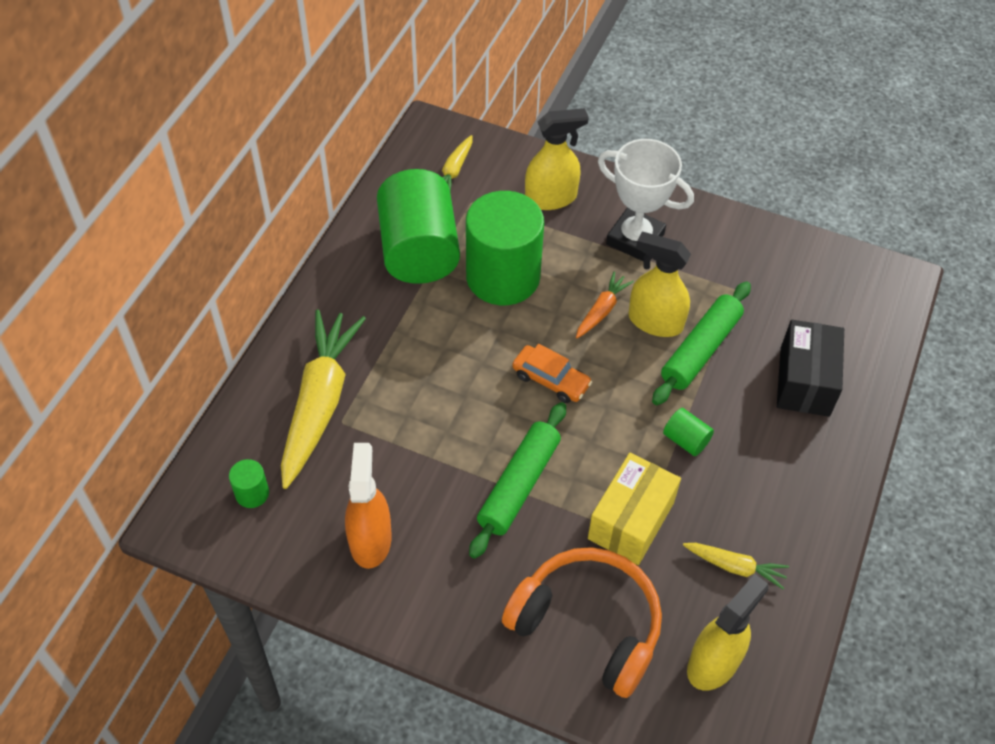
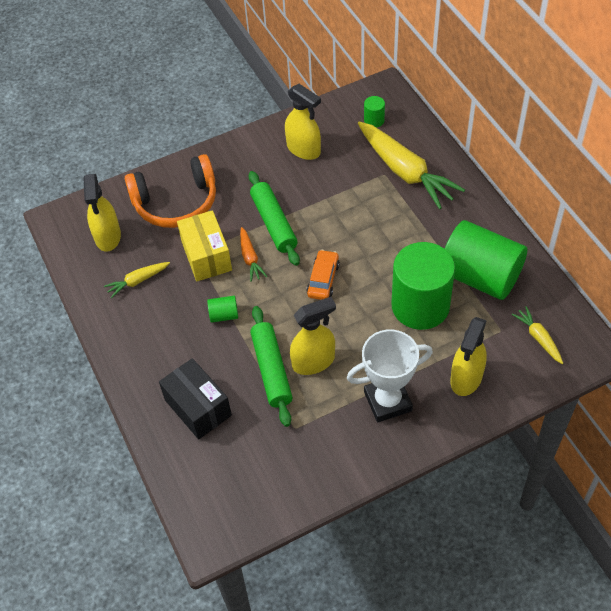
camera: 135 degrees right, 0 degrees up
orange spray bottle [345,443,392,569] -> yellow spray bottle [285,84,321,160]
orange car [512,344,592,403] -> orange car turned 120 degrees clockwise [306,250,340,300]
orange carrot [576,271,634,338] -> orange carrot moved to [240,227,267,282]

